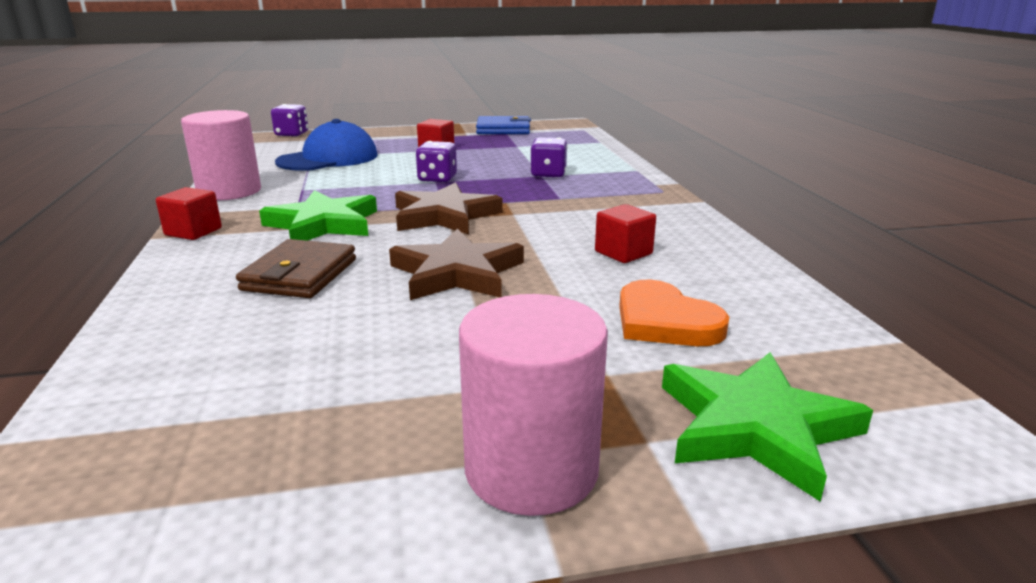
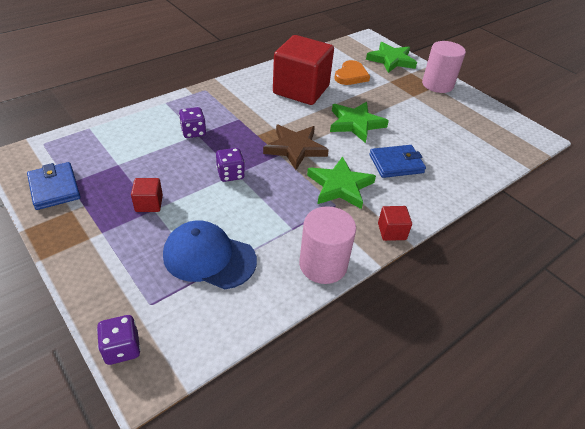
camera: 120 degrees left, 20 degrees up
brown wallet [236,239,356,298] -> blue wallet [370,145,426,178]
brown star [389,229,524,300] -> green star [330,102,389,143]
red cube [595,204,656,263] -> red cube [273,35,334,105], size x2.42

